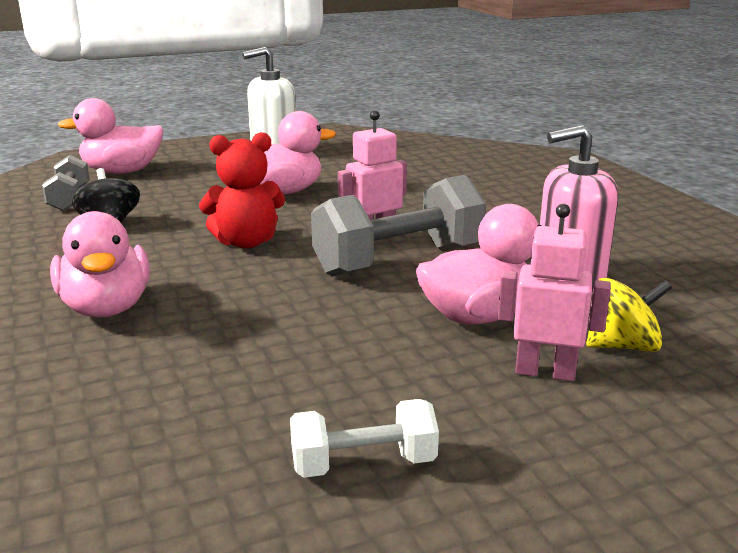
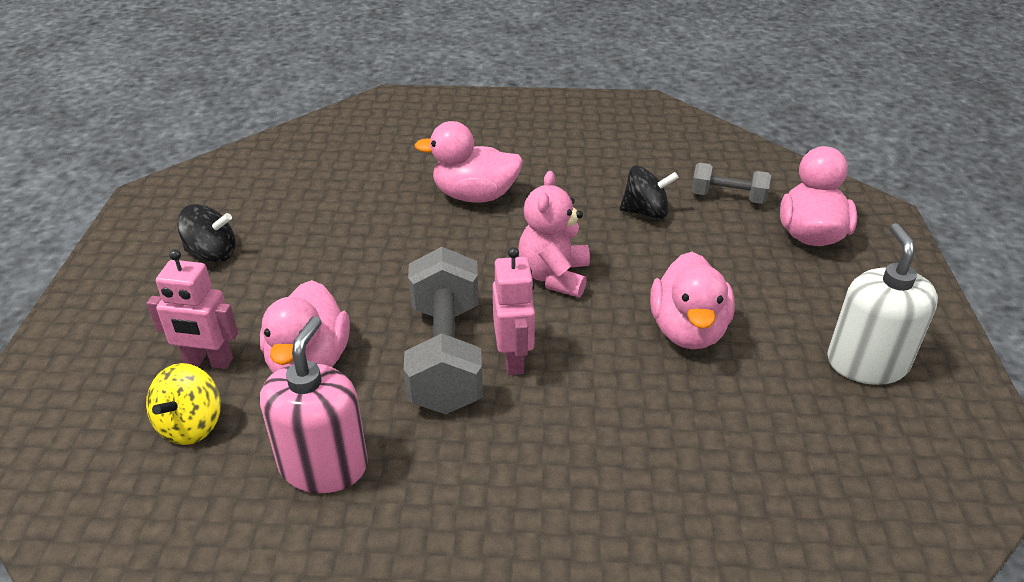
camera: 115 degrees right, 15 degrees up
red teddy bear [199,132,285,249] -> pink teddy bear [519,171,590,298]
white dumbbell [290,399,439,478] -> black spinning top [177,204,235,262]
pink robot [498,204,611,381] -> pink robot turned 60 degrees clockwise [147,249,238,369]

